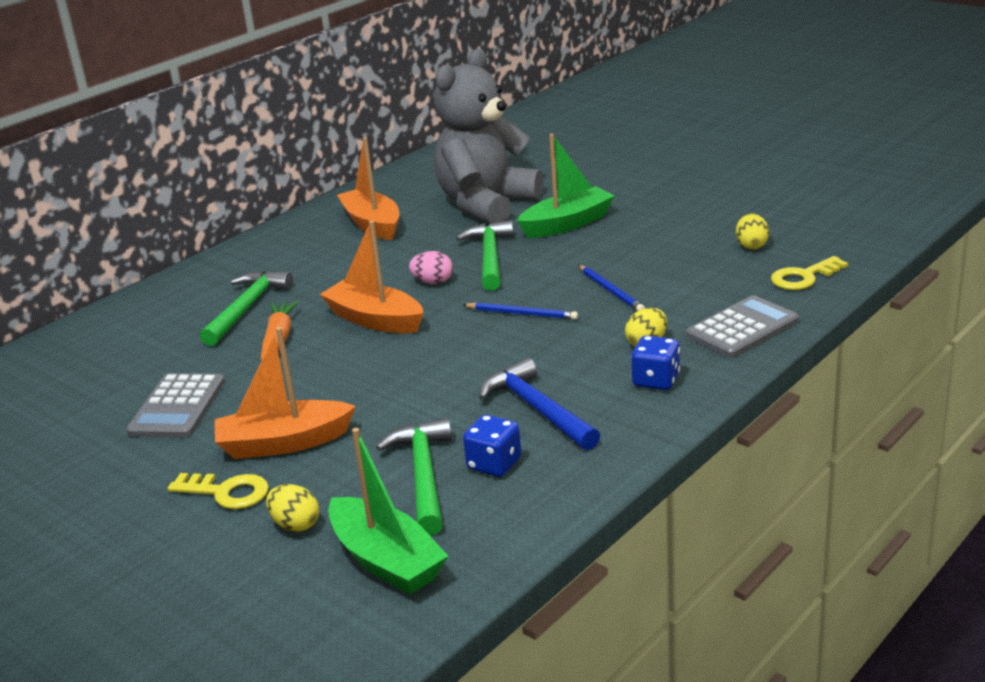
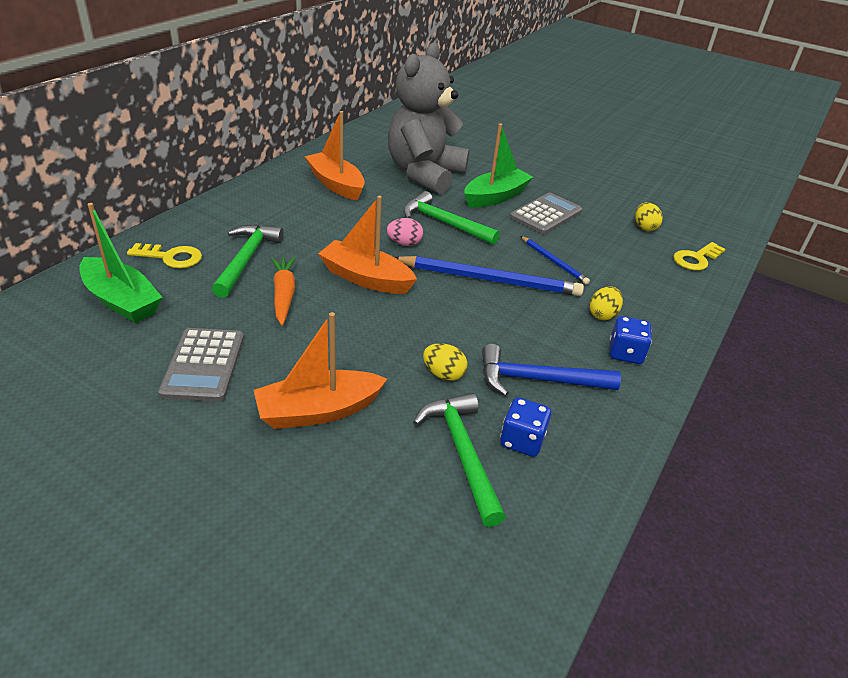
camera: 15 degrees left, 10 degrees up
yellow key [167,473,269,509] -> yellow key moved to [127,243,202,269]
yellow egg [266,484,319,532] -> yellow egg moved to [423,343,467,381]
green boat [328,428,448,594] -> green boat moved to [79,203,163,323]
green hammer [456,220,514,291] -> green hammer turned 45 degrees counterclockwise [403,191,500,245]
blue pencil [463,302,578,320] -> blue pencil [394,256,584,296], size x1.91
blue hammer [479,358,600,450] -> blue hammer turned 45 degrees counterclockwise [482,344,621,396]
grey calculator [686,295,799,358] -> grey calculator moved to [510,193,582,234]

